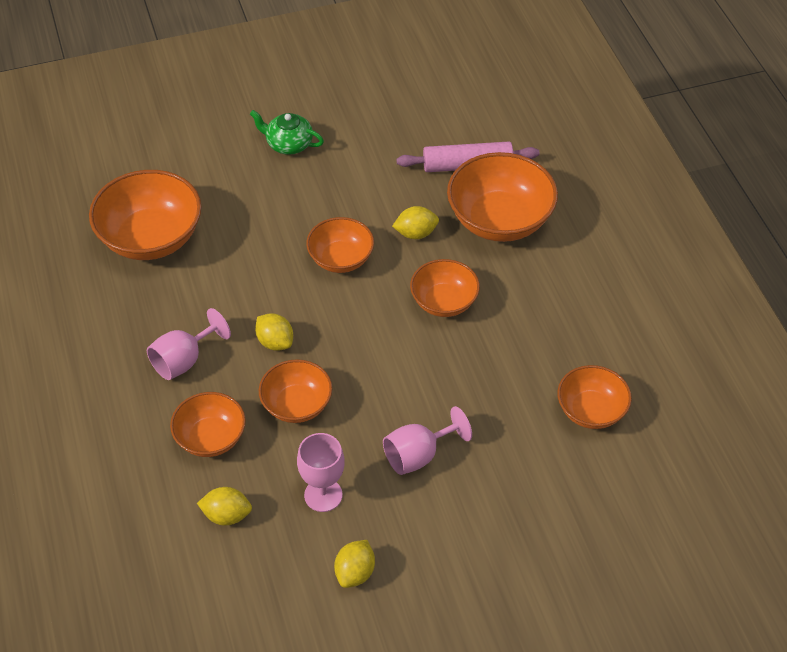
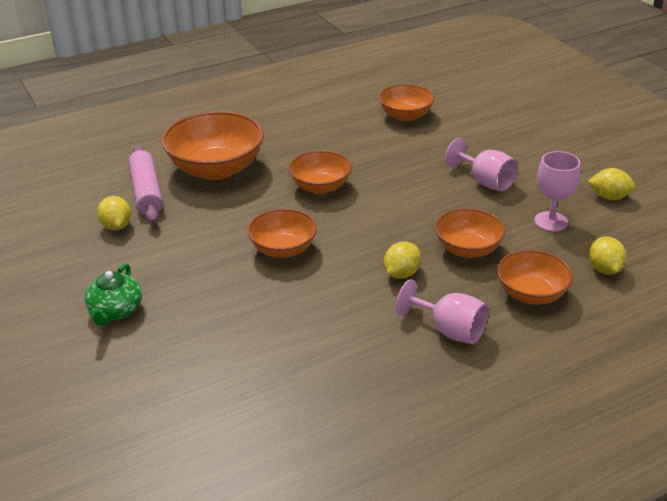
camera: 100 degrees left, 15 degrees down
orange bowl [89,170,202,260] -> none
yellow lemon [392,206,439,239] -> yellow lemon moved to [97,196,131,230]

